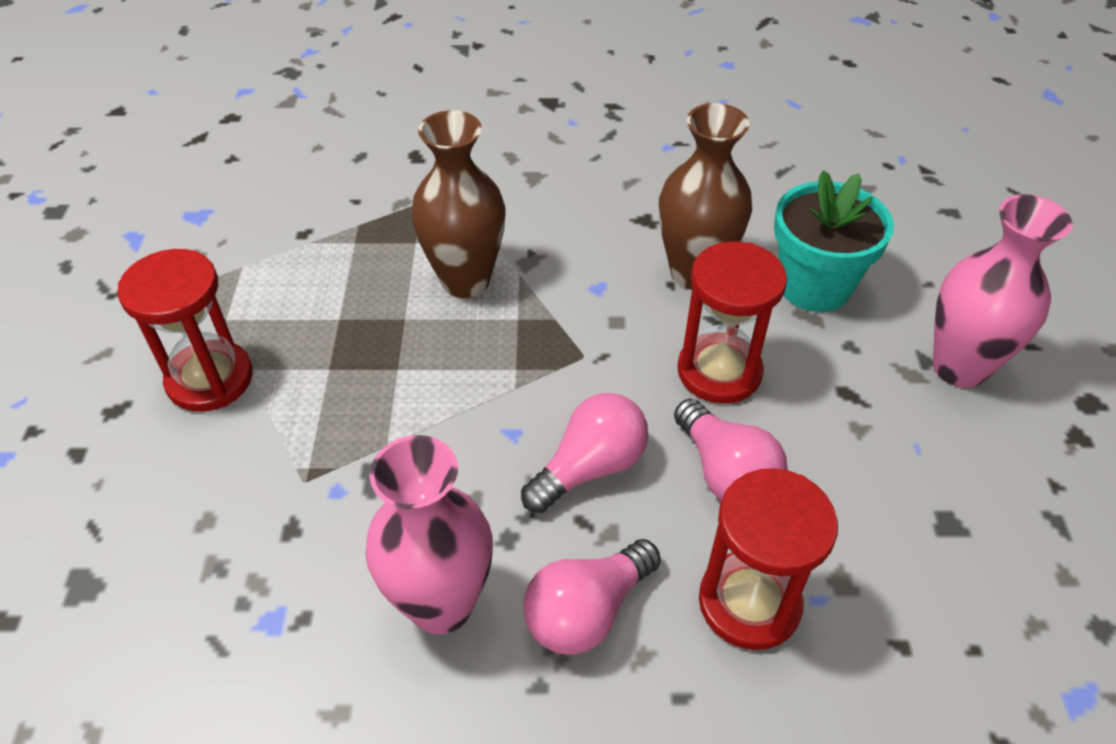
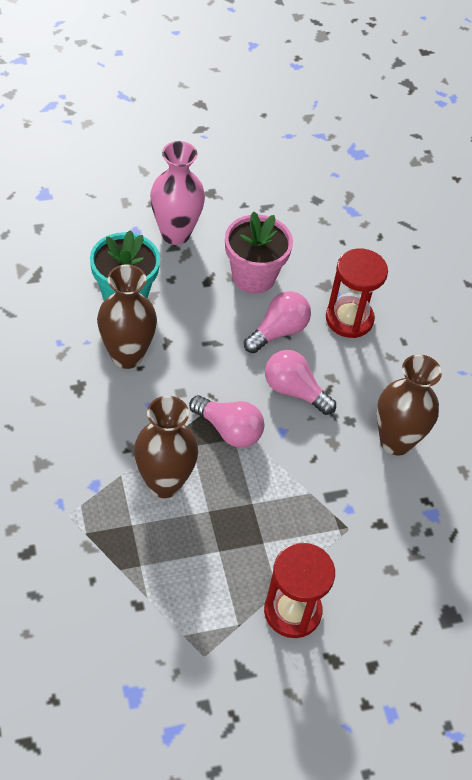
camera: 110 degrees left, 5 degrees up
pink vase [366,435,493,634] -> brown vase [377,354,442,456]
pink light bulb [523,539,661,655] -> pink light bulb moved to [189,395,264,448]
red hourglass [677,242,787,404] -> none
none -> pink flower pot [225,211,293,294]

